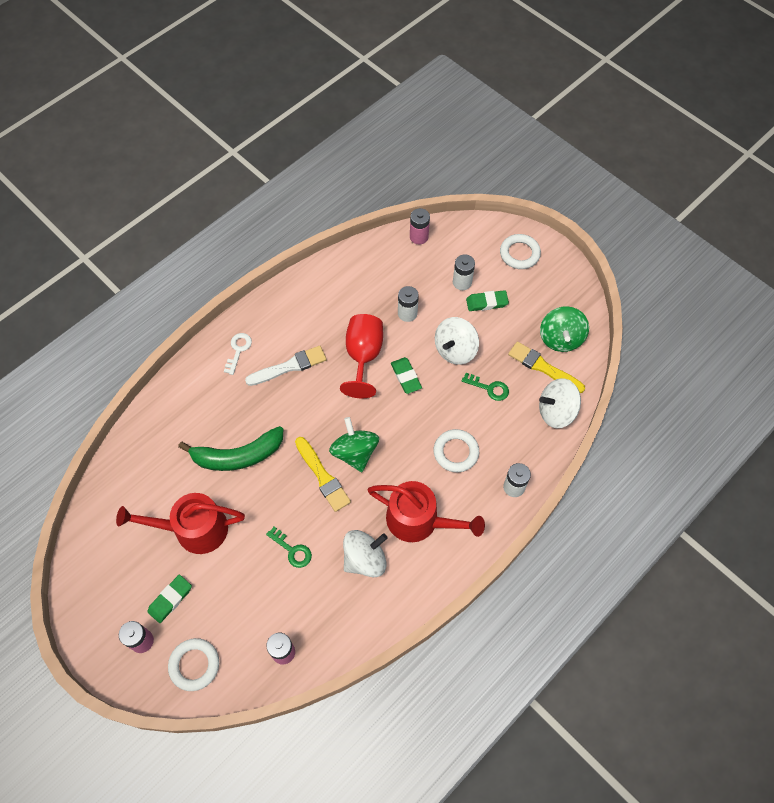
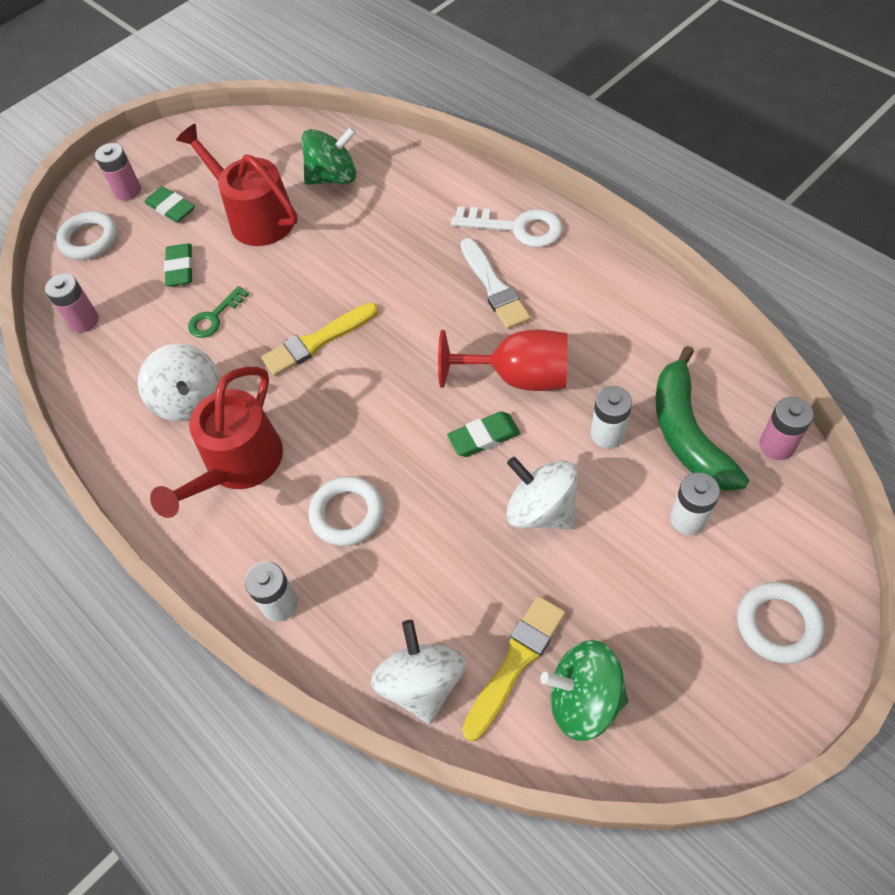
camera: 95 degrees right, 5 degrees down
red watering can [116,493,245,554] -> red watering can turned 45 degrees counterclockwise [176,124,298,246]
green banana [178,426,283,471] -> green banana moved to [655,346,749,491]
white key [224,333,252,375] -> white key [451,206,563,247], size x1.62
green spinning top [329,417,379,472] -> green spinning top moved to [302,127,356,185]
green key [462,373,509,401] -> none
green eraser [466,290,509,311] -> green eraser moved to [164,243,193,287]

